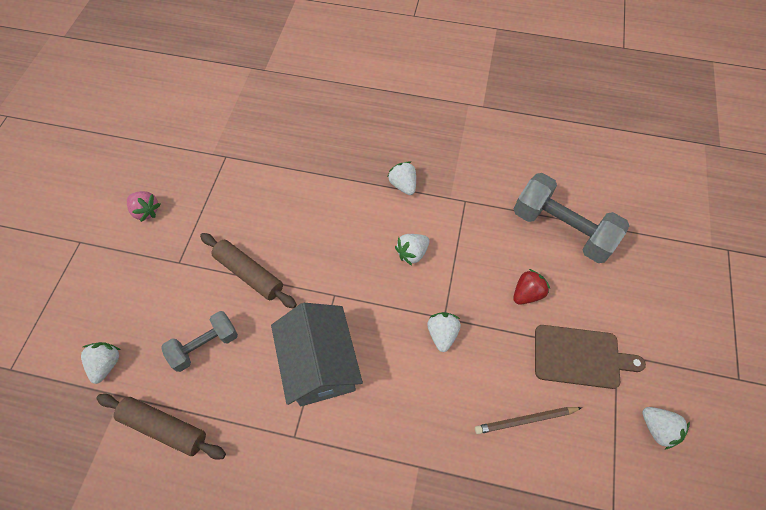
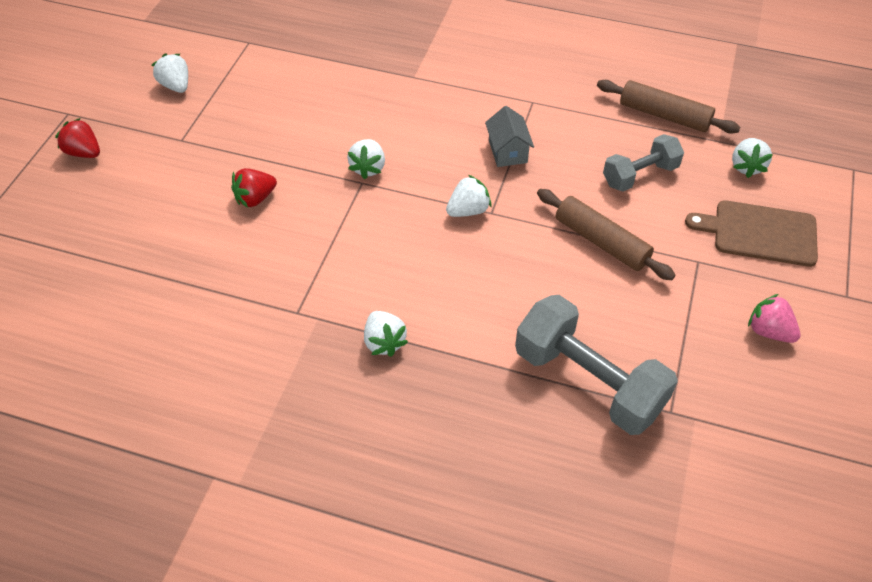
camera: 175 degrees left, 10 degrees down
grey house [271,303,363,406] -> grey house [485,106,534,167], size x0.51
white strawberry [395,234,430,265] -> white strawberry moved to [446,175,491,217]
brown pencil [475,407,582,434] -> none
grey dumbbell [514,173,629,263] -> grey dumbbell moved to [515,295,678,435]
brown cutting board [535,325,646,389] -> brown cutting board moved to [685,200,818,267]
none -> red strawberry [55,118,100,158]

